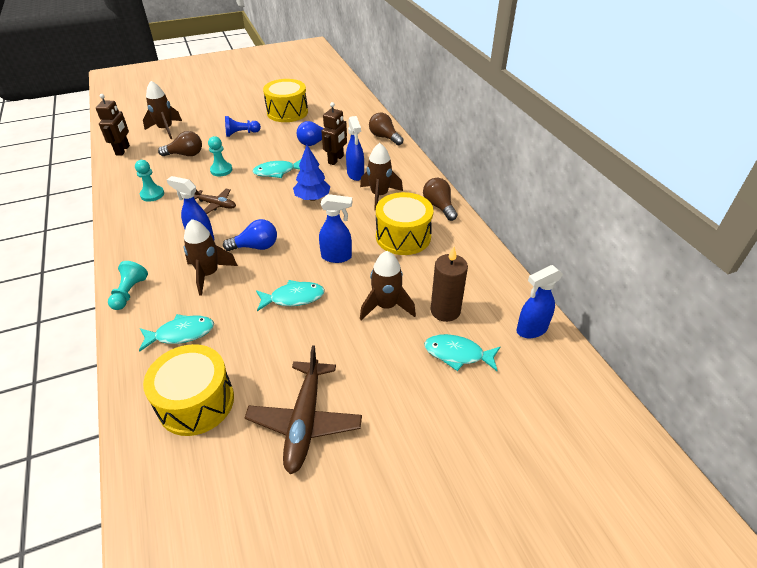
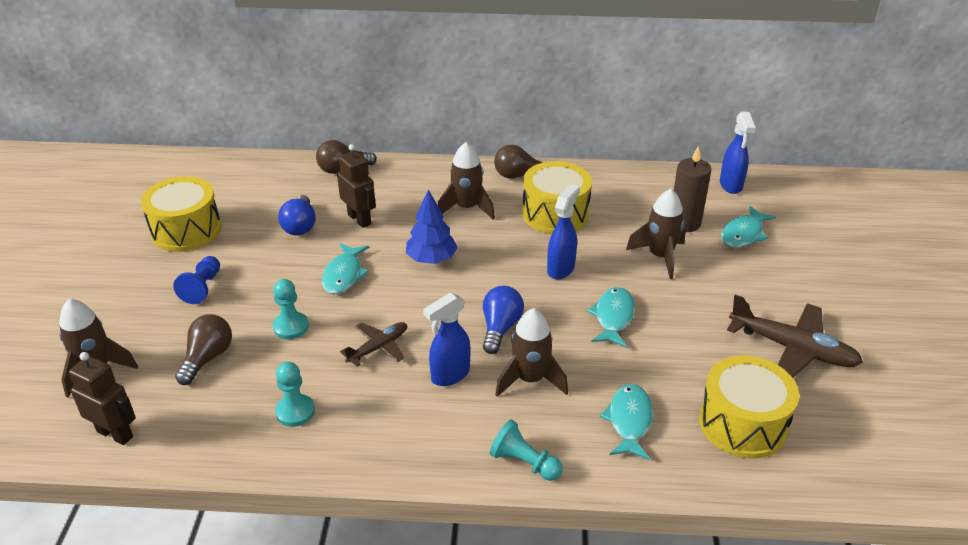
camera: 65 degrees left, 5 degrees down
blue spray bottle [346,116,364,181] -> none

